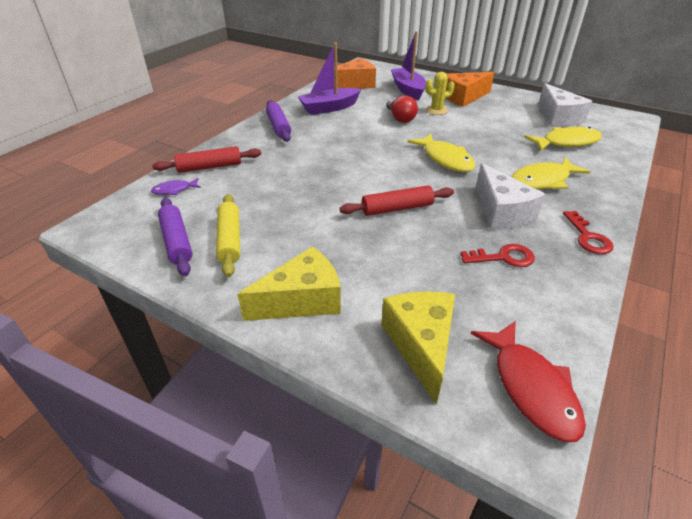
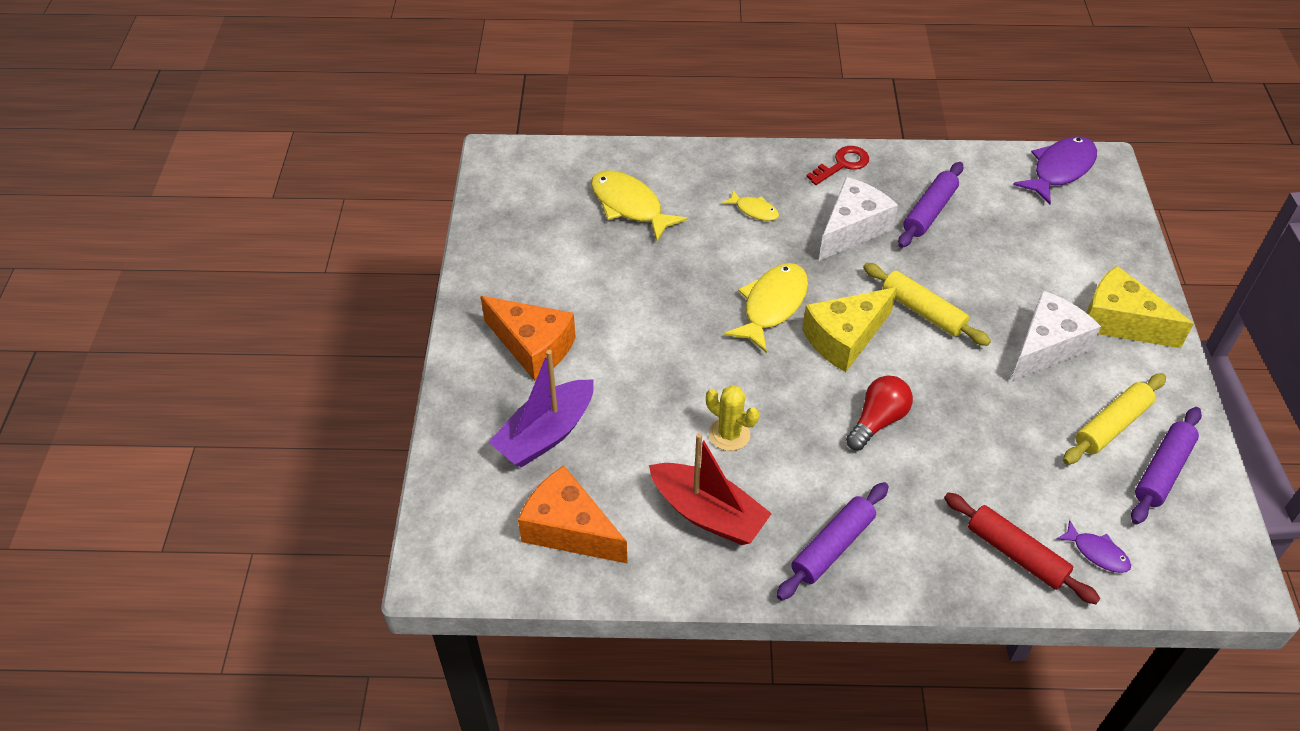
camera: 120 degrees left, 10 degrees up
purple boat [298,43,361,115] -> red boat [649,433,772,545]
red rolling pin [340,185,454,216] -> yellow rolling pin [863,263,991,346]
yellow cheese [381,291,455,405] -> yellow cheese moved to [802,287,897,372]
red light bulb [386,95,418,123] -> red light bulb moved to [846,376,913,450]
yellow cactus [425,72,455,115] -> yellow cactus moved to [706,385,759,451]
red key [461,244,535,267] -> purple rolling pin [898,162,963,248]
red fish [471,321,586,442] -> purple fish [1013,137,1097,205]
yellow fish [511,157,591,189] -> yellow fish [722,190,779,221], size x0.53
white cheese [538,83,592,127] -> white cheese moved to [1010,290,1101,382]

